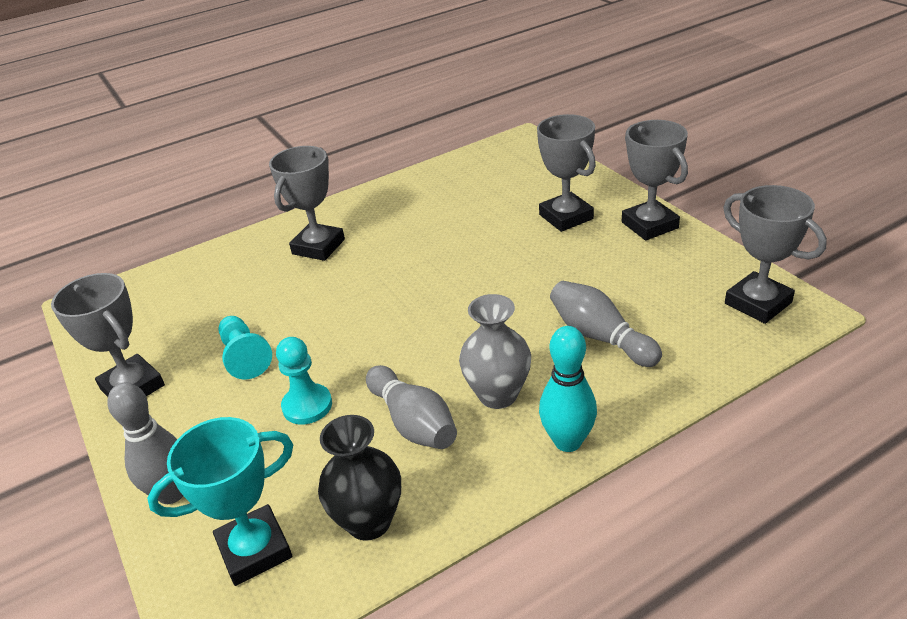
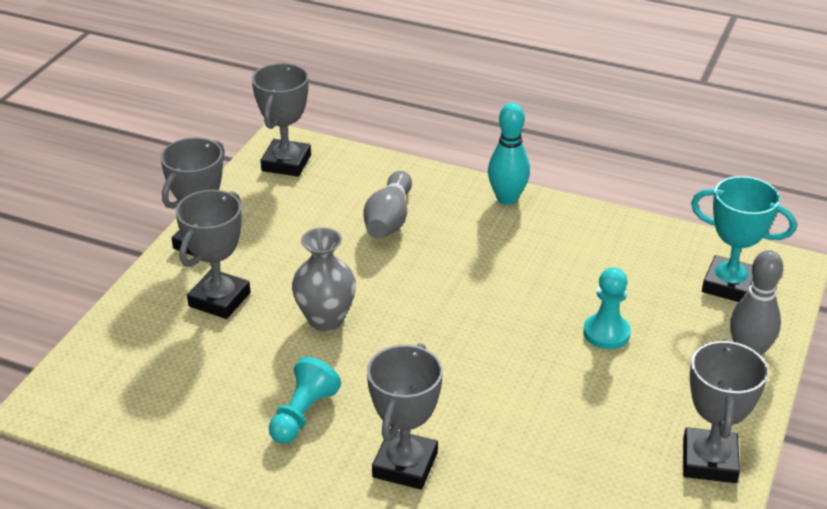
camera: 130 degrees left, 0 degrees up
turquoise pawn [218,316,272,379] -> turquoise pawn moved to [269,357,341,444]
grey trophy [269,146,345,261] -> grey trophy turned 60 degrees counterclockwise [367,343,443,490]
black vase [318,415,401,541] -> none
grey bowling pin [366,365,457,449] -> none
grey vase [459,294,531,409] -> grey vase moved to [292,228,356,331]

